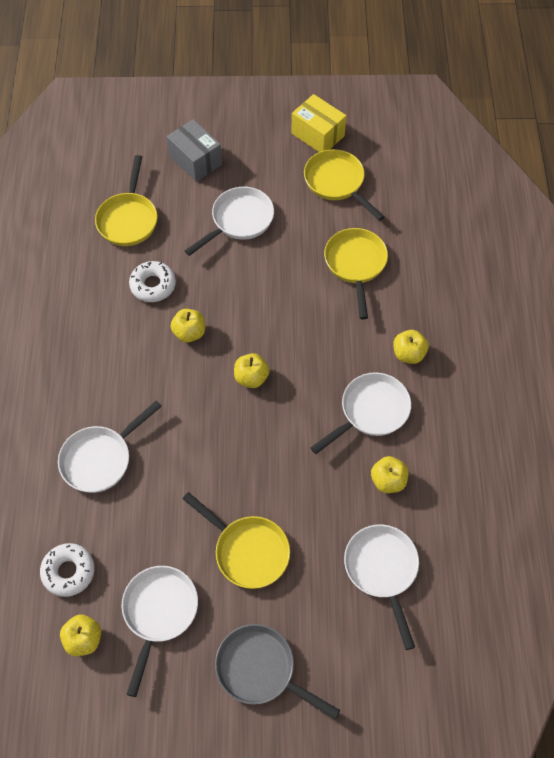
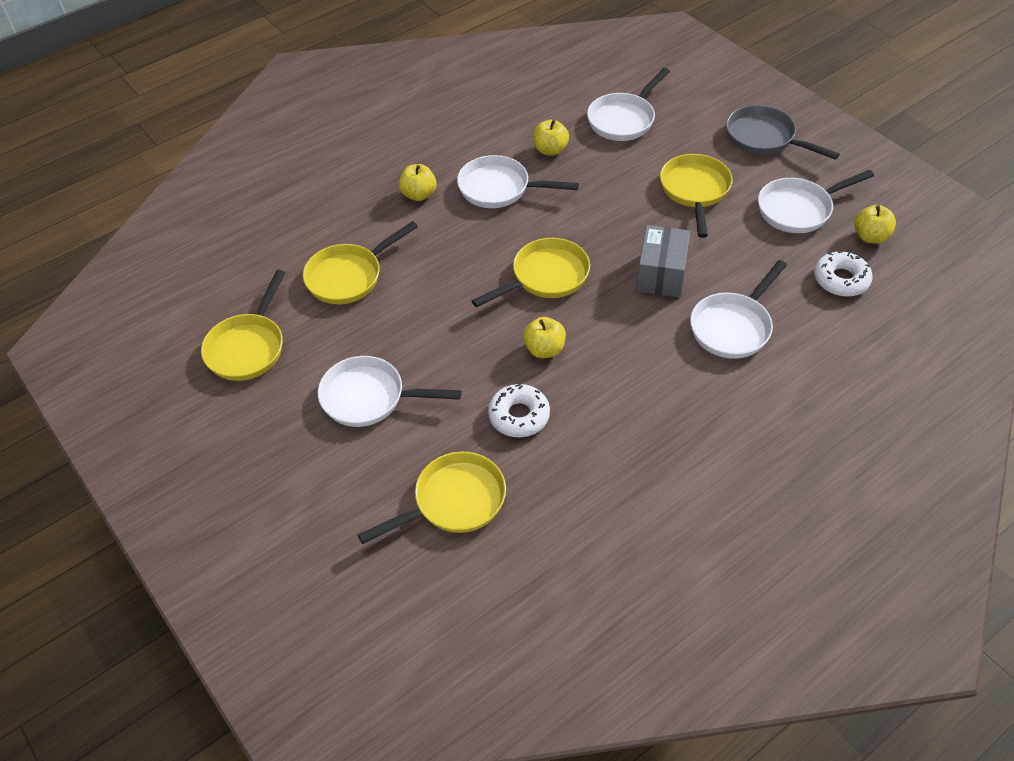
camera: 125 degrees left, 10 degrees down
white pan [58,400,162,493] -> white pan turned 120 degrees clockwise [690,260,787,359]
grey box [167,119,222,182] -> grey box moved to [636,225,690,298]
grey pan [215,624,340,719] -> grey pan turned 135 degrees clockwise [726,105,840,160]
yellow apple [234,353,269,388] -> yellow pan [472,238,590,307]
yellow box [291,94,346,152] -> none

